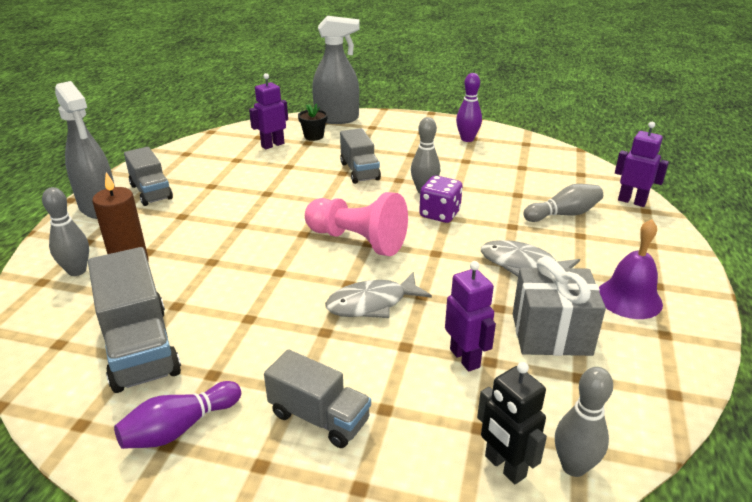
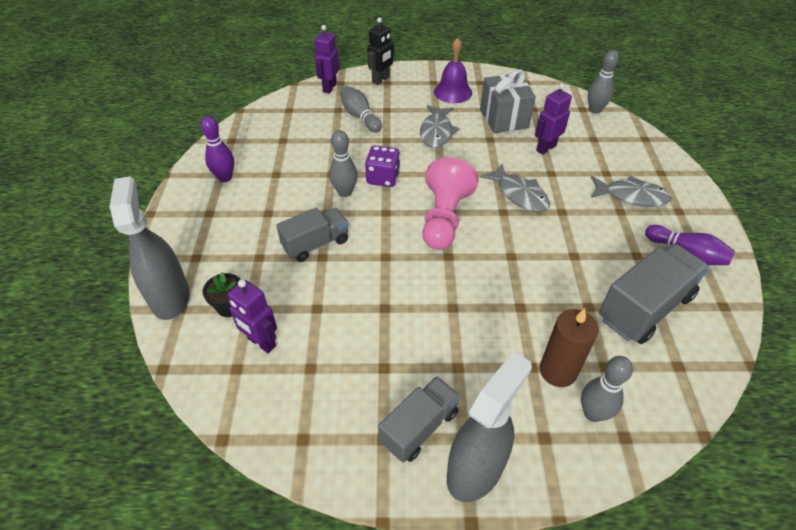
camera: 105 degrees left, 15 degrees up
grey truck [264,349,371,448] -> grey fish [591,176,671,207]
black robot [477,362,547,484] -> black robot moved to [367,17,394,85]

